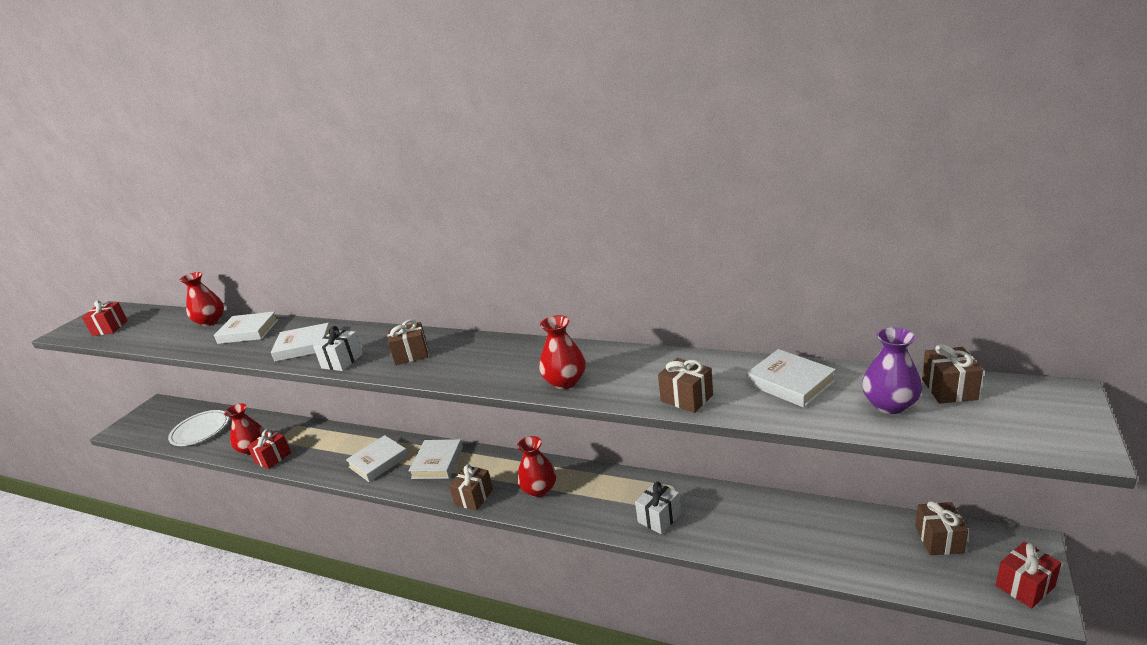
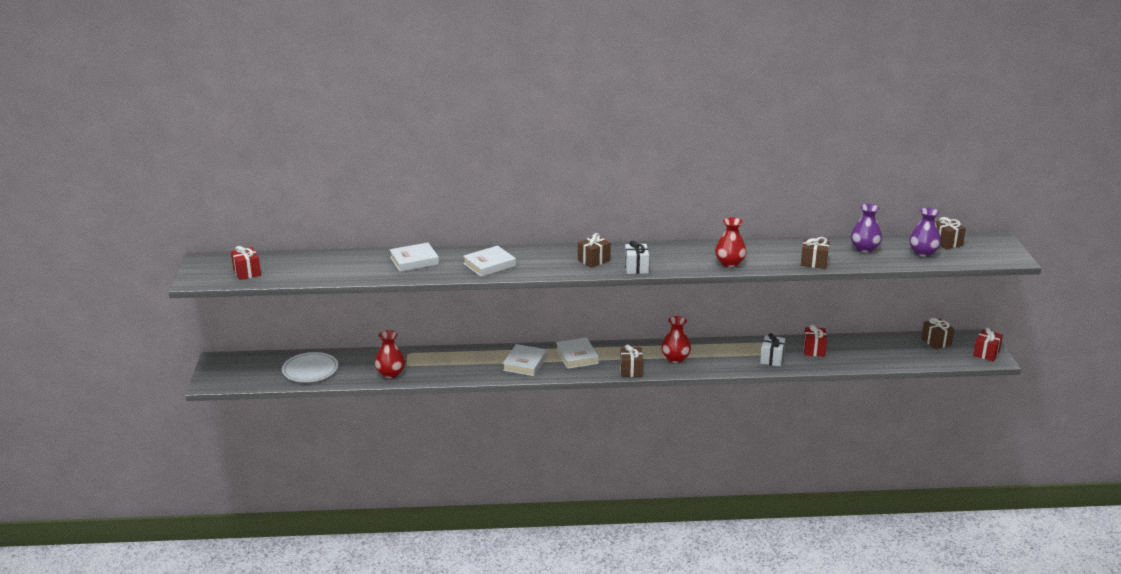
camera: 30 degrees left, 0 degrees up
red vase [179,272,224,327] -> none
red gift [247,429,291,469] -> red gift moved to [804,324,827,357]
white gift [313,326,363,371] -> white gift moved to [625,240,649,274]
white book [746,349,836,408] -> purple vase [851,204,882,253]

